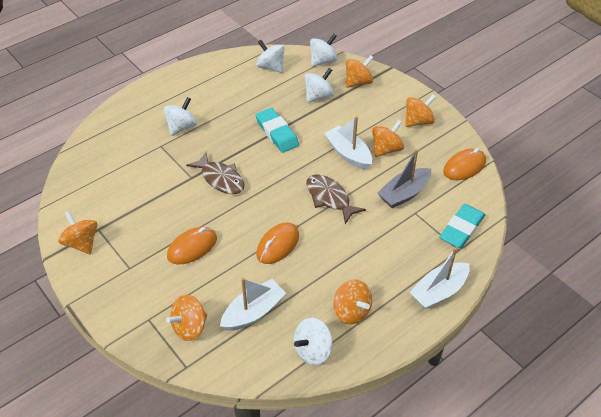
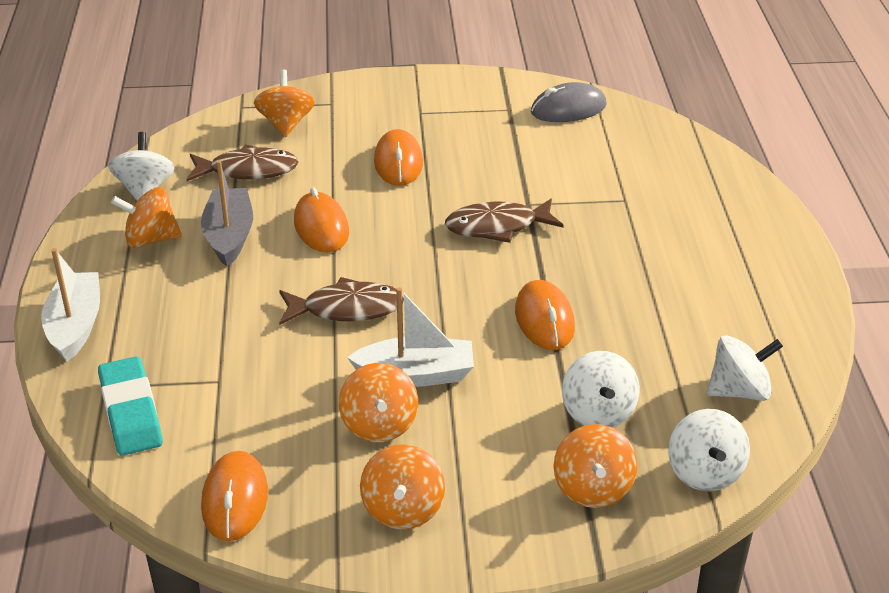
camera: 125 degrees right, 10 degrees down
orange spinning top [58,211,98,254] -> none
white spinning top [163,97,197,136] -> none
white boat [220,278,286,331] -> brown fish [187,144,299,181]
turquoise eraser [255,108,299,153] -> orange mouse [515,280,575,350]
grey boat [378,149,431,208] -> grey boat moved to [201,160,253,267]
none -> grey mouse [531,82,607,122]

